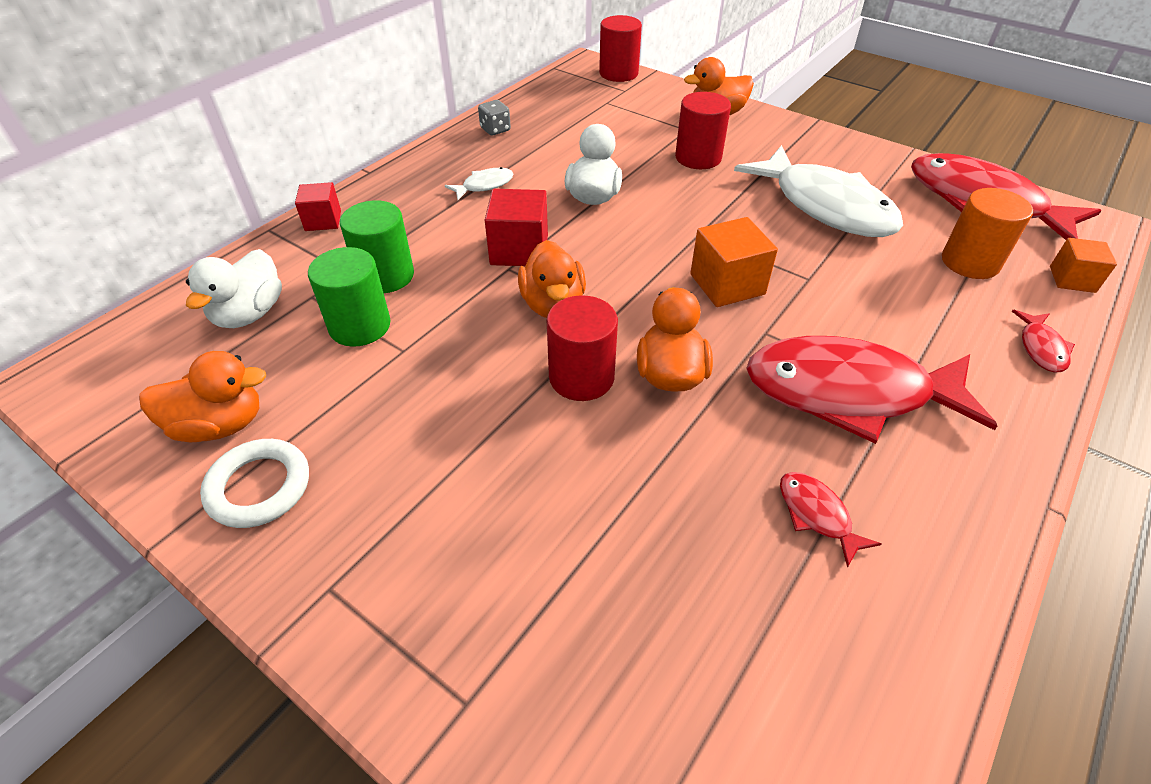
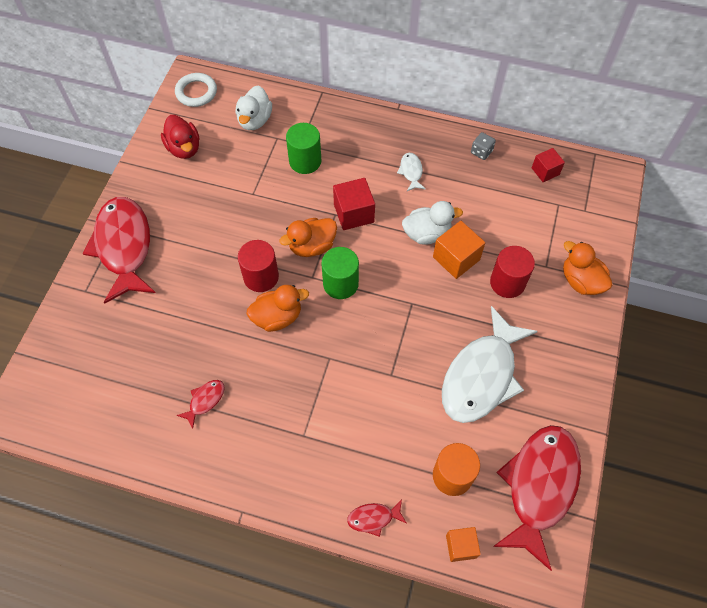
camera: 70 degrees right, 15 degrees up
orange duck [139,351,266,442] -> red duck [161,115,199,159]
white duck [186,249,282,328] -> white duck turned 75 degrees counterclockwise [236,85,272,130]
white ring [200,439,309,528] -> white ring moved to [175,73,217,107]
red cube [295,182,341,231] -> red cube moved to [532,148,565,182]
green cylinder [308,247,391,347] -> green cylinder moved to [322,247,359,299]
white fish [445,167,514,200] -> white fish turned 135 degrees counterclockwise [397,153,426,191]
red cylinder [599,15,642,82] -> none
orange cube [690,217,778,307] -> orange cube moved to [433,221,485,279]
red fish [746,336,997,444] -> red fish moved to [83,197,156,304]

